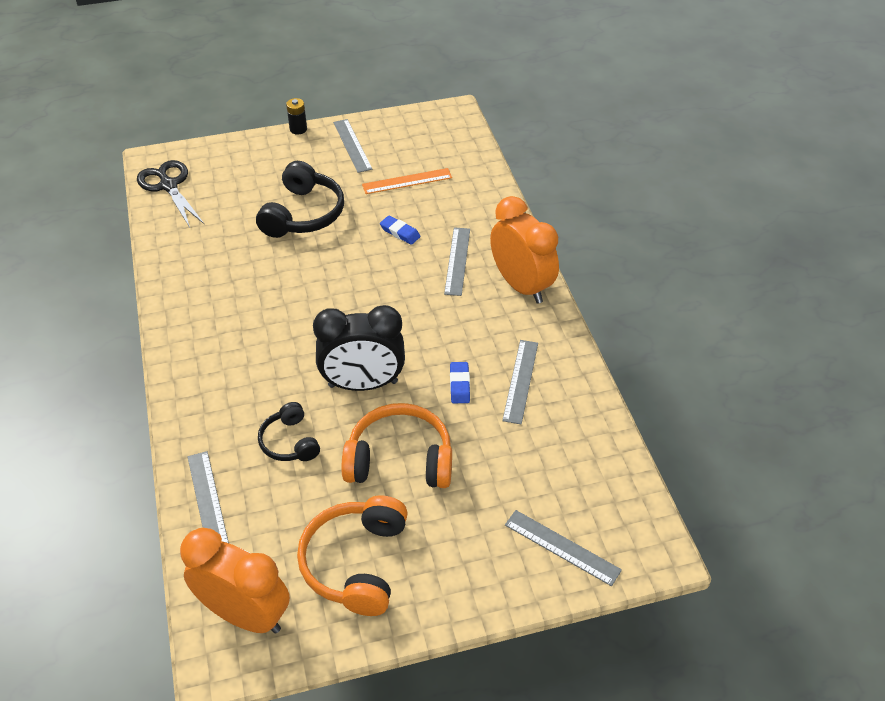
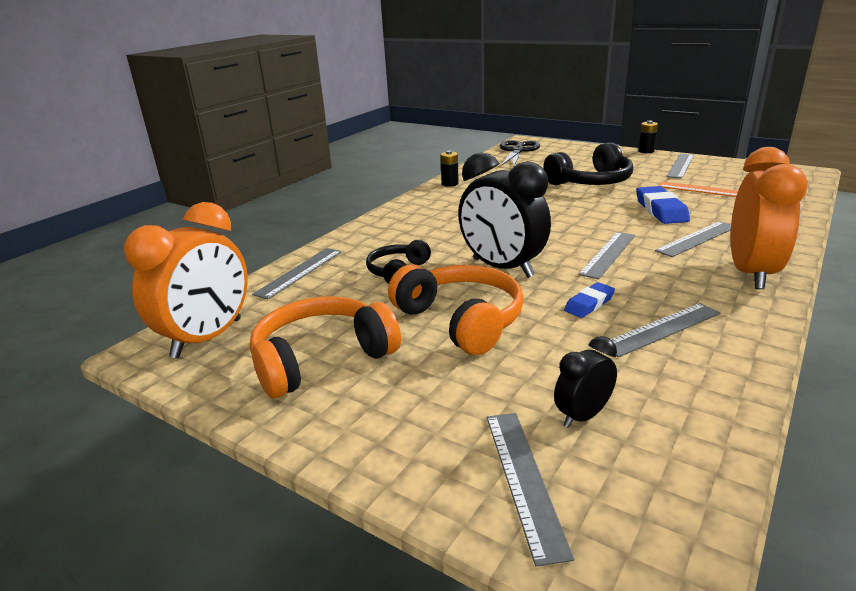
camera: 50 degrees right, 20 degrees down
orange clock [180,528,290,633] -> orange clock turned 45 degrees clockwise [124,202,248,358]
blue eraser [380,215,421,245] -> blue eraser [636,186,690,224], size x1.66
none -> black battery [440,150,459,187]
none -> black clock [554,336,617,428]
none -> grey ruler [579,232,635,279]

